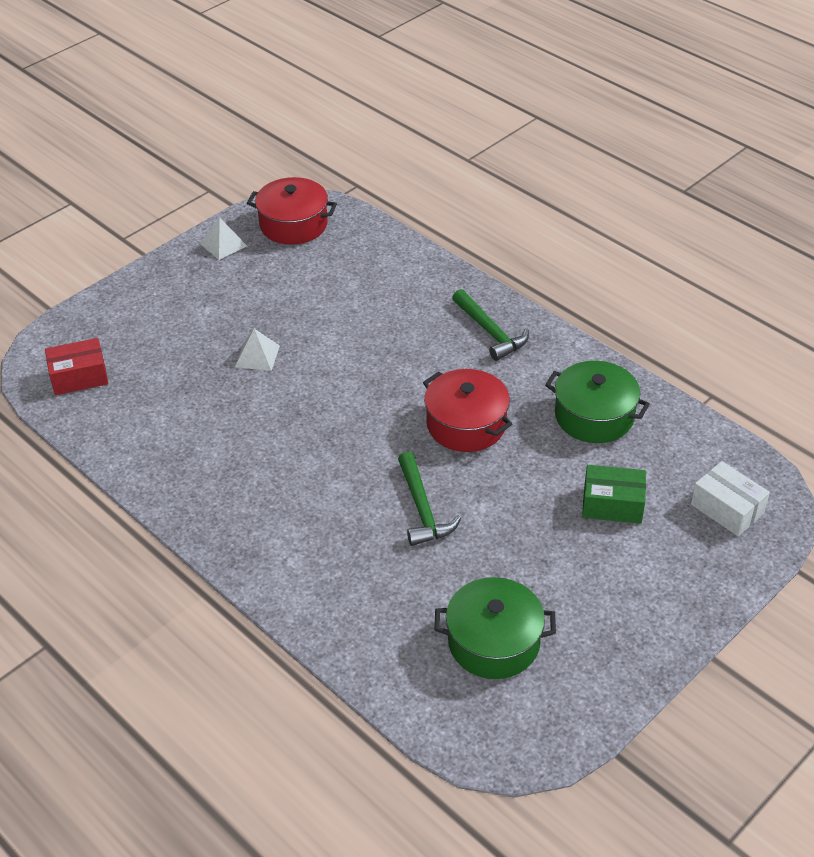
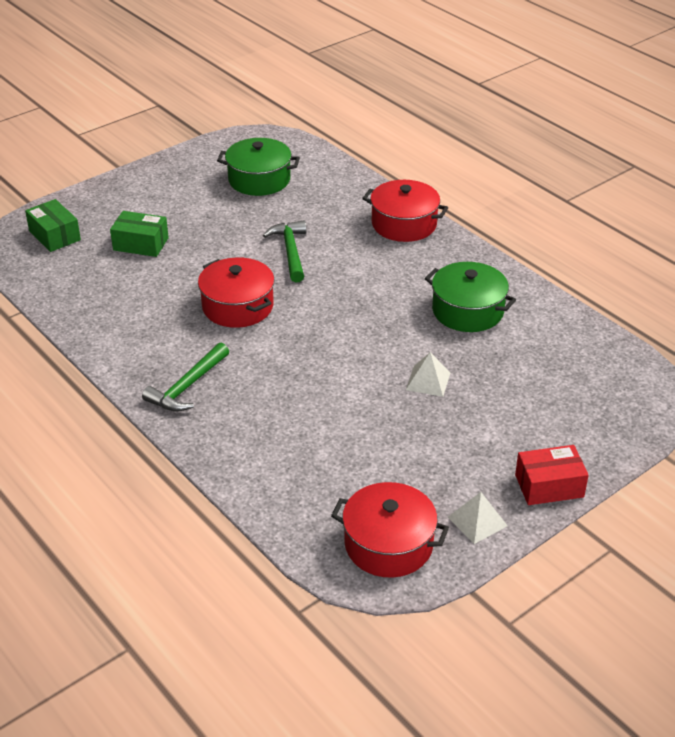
camera: 175 degrees left, 5 degrees down
red box [45,338,108,395] -> red box moved to [515,445,589,505]
green hammer [452,289,529,361] -> green hammer turned 120 degrees counterclockwise [142,343,229,412]
green pot [545,361,650,443] -> green pot moved to [425,262,516,332]
white box [691,461,770,536] -> green box [25,199,81,252]
none -> red pot [362,180,448,242]

